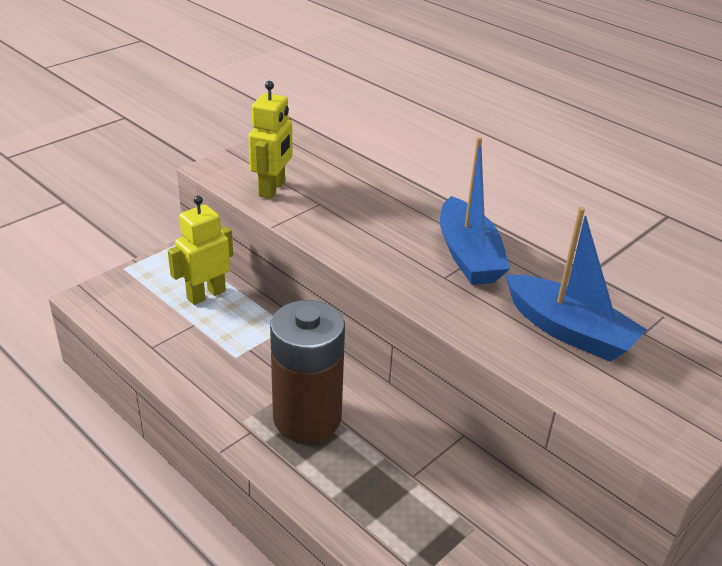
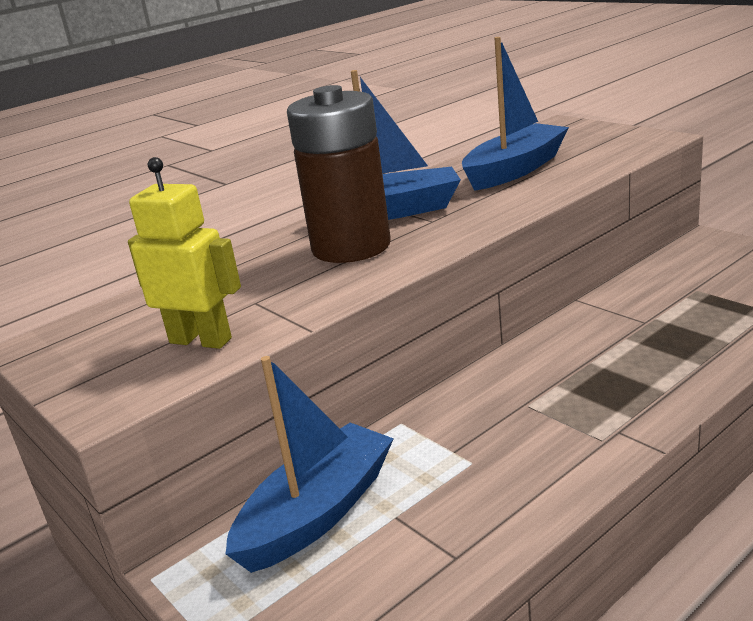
camera: 80 degrees left, 10 degrees down
yellow robot [168,196,233,305] -> blue boat [225,356,394,573]
brown battery [270,300,345,442] -> brown battery moved to [287,85,391,263]

